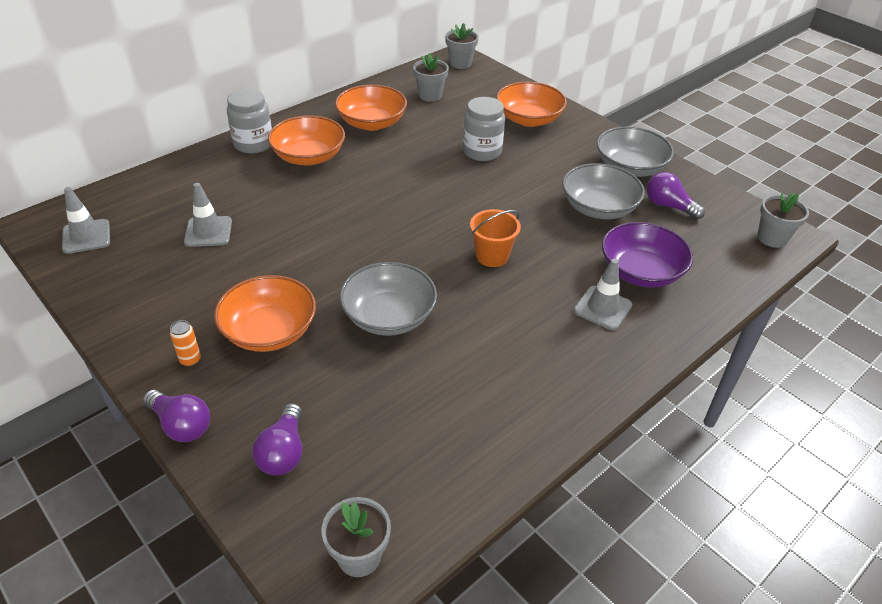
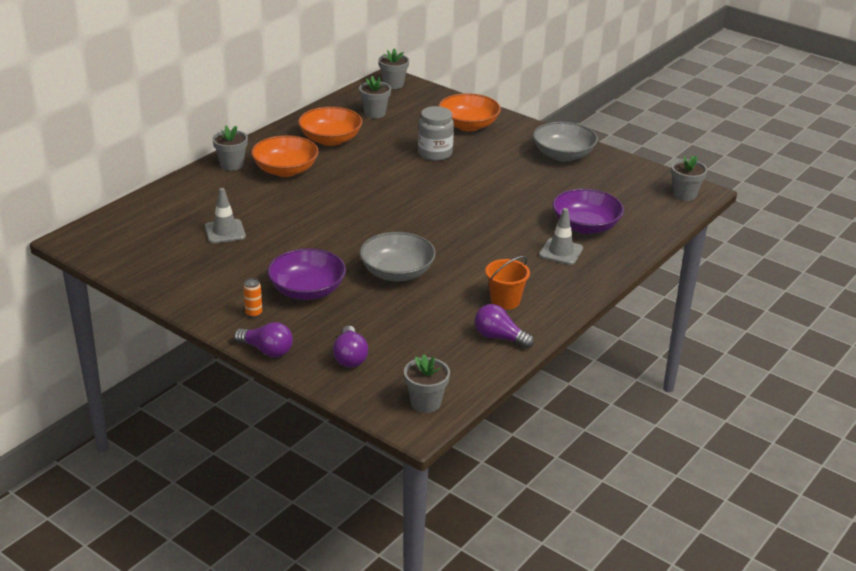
camera: 10 degrees left, 10 degrees down
grey traffic cone [62,187,110,254] -> none
orange bowl [214,275,316,352] -> purple bowl [267,248,346,300]
grey jar [227,89,272,154] -> grey flower pot [212,126,248,171]
orange bucket [470,209,521,267] -> orange bucket moved to [485,256,530,310]
grey bowl [562,163,645,219] -> none
purple light bulb [647,172,705,220] -> purple light bulb moved to [475,304,534,348]

